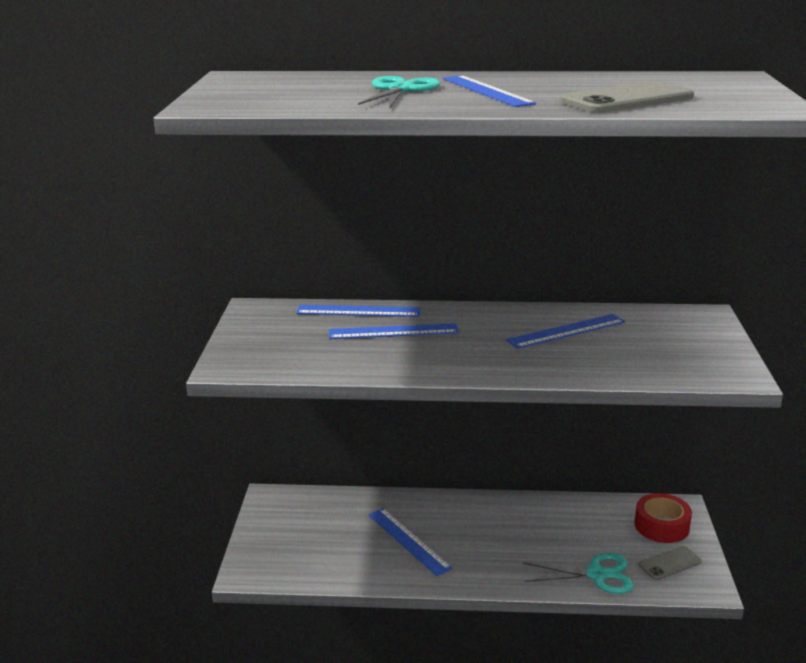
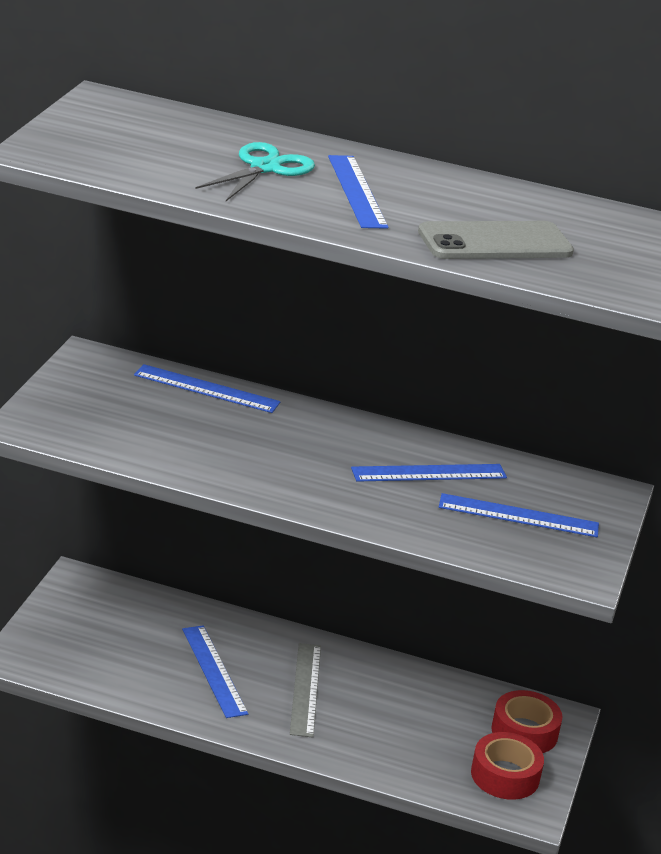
camera: 10 degrees right, 5 degrees up
blue ruler [329,323,459,339] -> blue ruler moved to [439,493,599,537]
turquoise scissors [523,553,634,594] -> none
grey phone [639,546,702,580] -> red tape [471,732,544,800]
none -> grey ruler [290,643,321,738]

